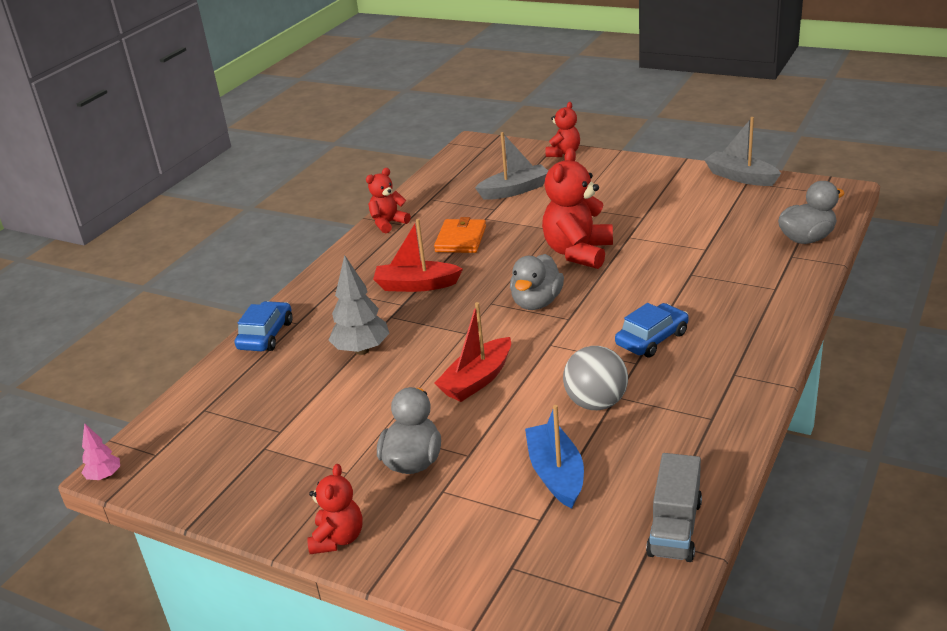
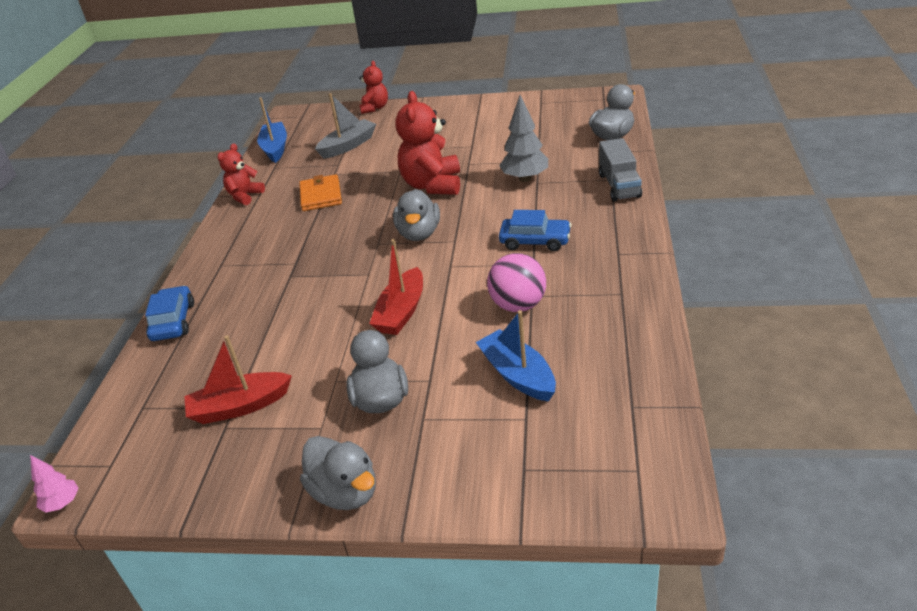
camera: 20 degrees left, 5 degrees up
red teddy bear [307,464,363,554] -> grey duck [300,436,376,510]
grey tree [329,255,390,355] -> grey tree moved to [499,95,548,182]
red boat [373,219,463,292] -> red boat moved to [184,335,292,424]
grey ball [563,346,628,410] -> pink ball [487,253,546,312]
blue car [615,303,689,358] -> blue car turned 75 degrees clockwise [499,210,572,251]
grey truck [646,453,702,562] -> grey truck moved to [599,138,642,202]
grey boat [704,117,781,186] -> none
none -> blue boat [257,97,287,163]

